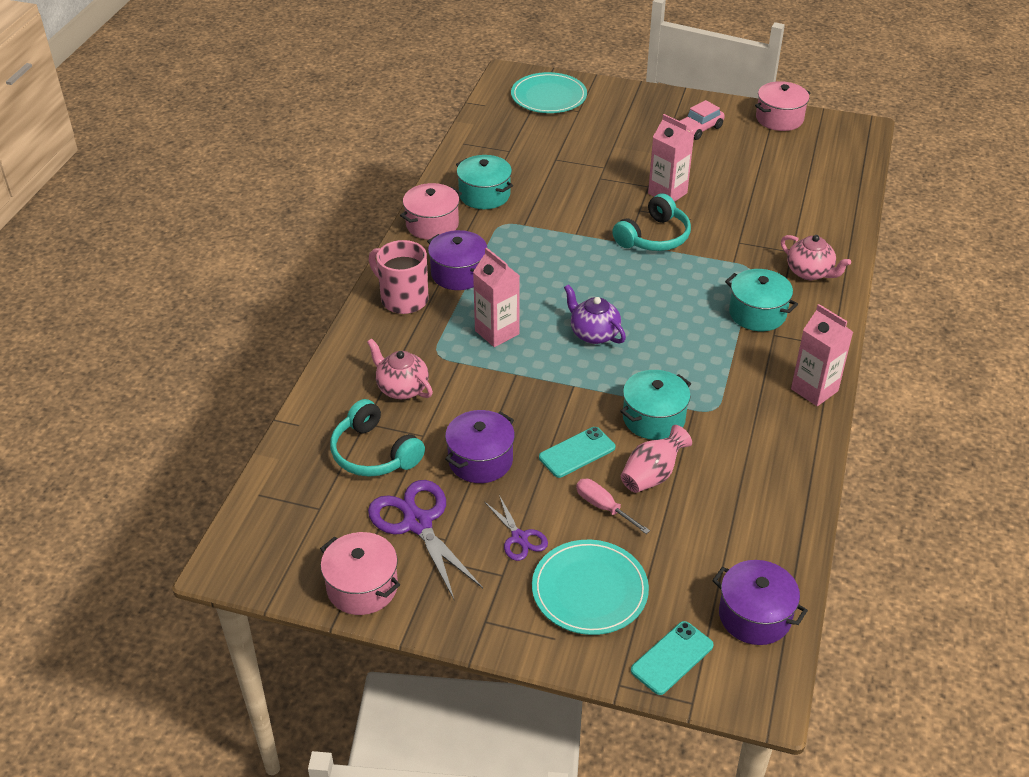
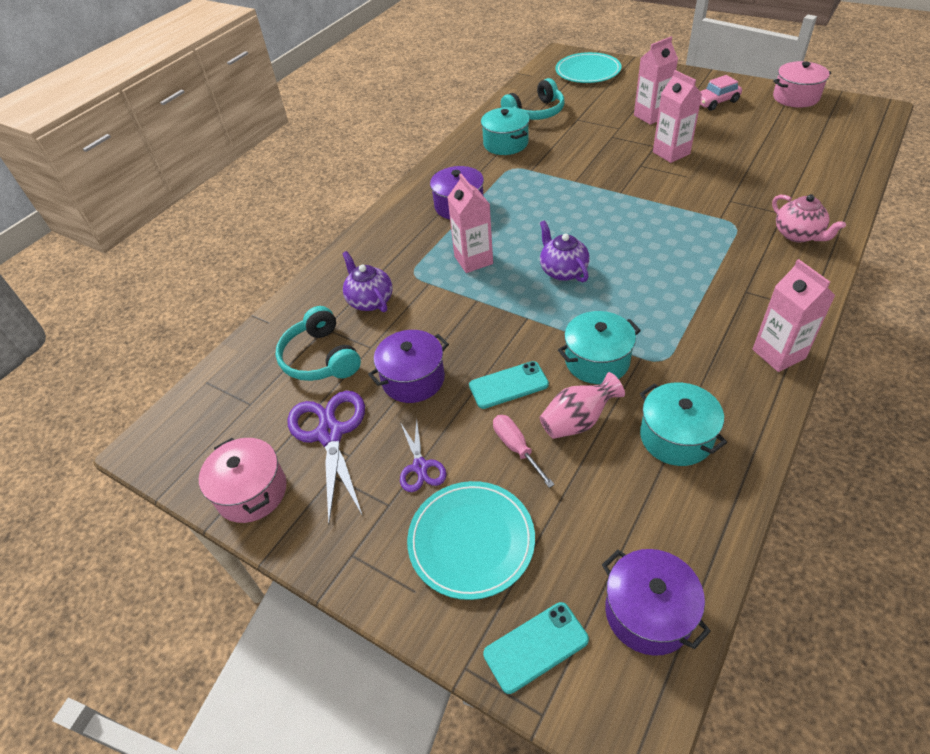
camera: 20 degrees right, 5 degrees up
pink teapot [367,339,433,399] -> purple teapot [342,251,393,312]
pink mug [369,240,429,314] -> none
pink pot [400,183,462,240] -> none
turquoise headphones [612,194,691,251] -> turquoise headphones moved to [501,78,564,120]
turquoise pot [725,269,798,331] -> turquoise pot moved to [640,382,727,466]
none -> pink carton [634,37,678,125]

